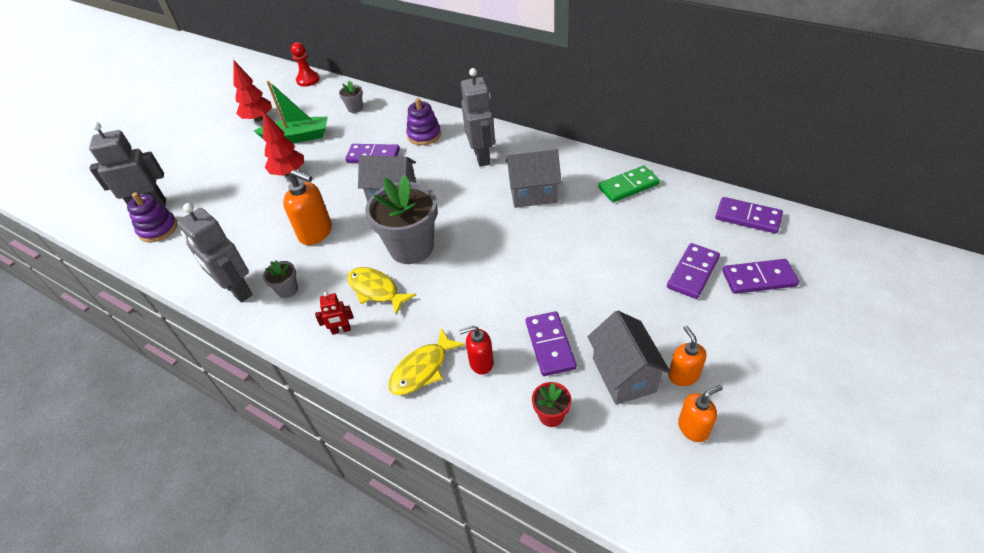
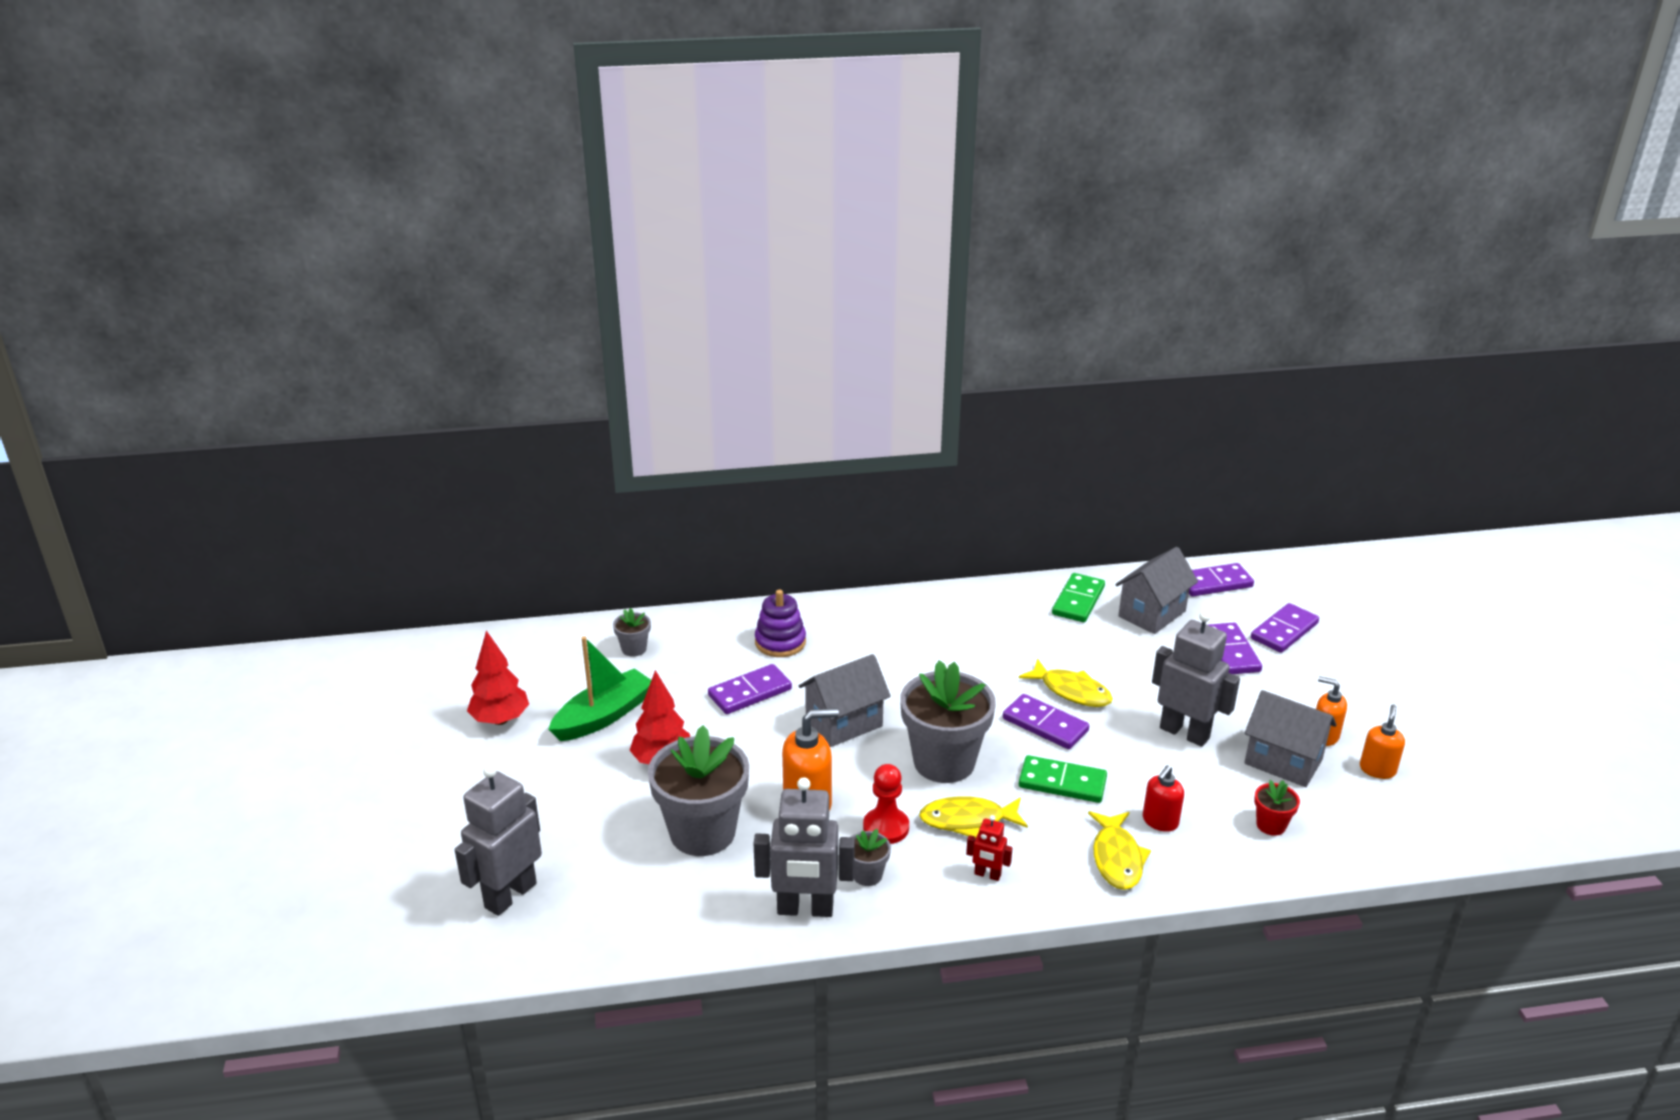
camera: 45 degrees left, 15 degrees down
purple stacking toy [127,193,177,242] -> none
red pawn [291,42,320,87] -> red pawn moved to [863,764,909,844]
red robot [315,292,353,335] -> red robot turned 75 degrees clockwise [966,815,1013,881]
grey robot [461,68,495,167] -> grey robot moved to [1152,611,1240,747]
grey house [506,149,562,208] -> grey house moved to [1115,547,1198,634]
purple domino [526,311,576,376] -> purple domino moved to [1003,694,1089,749]
none -> grey flower pot [648,725,749,856]
none -> yellow fish [1019,659,1113,707]
none -> green domino [1019,755,1107,803]

